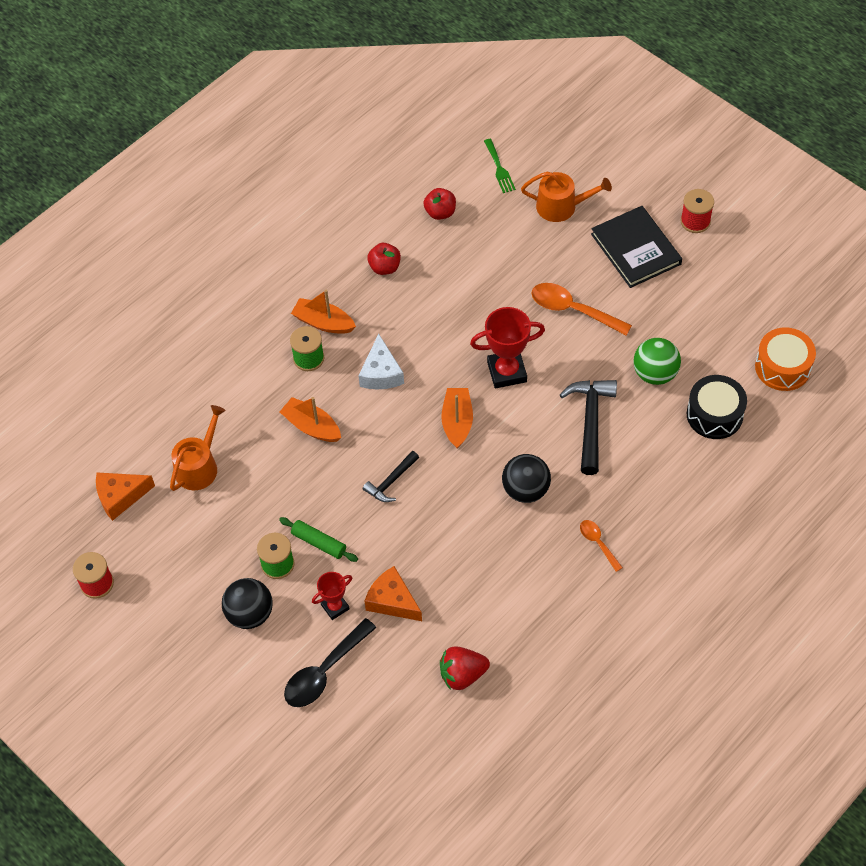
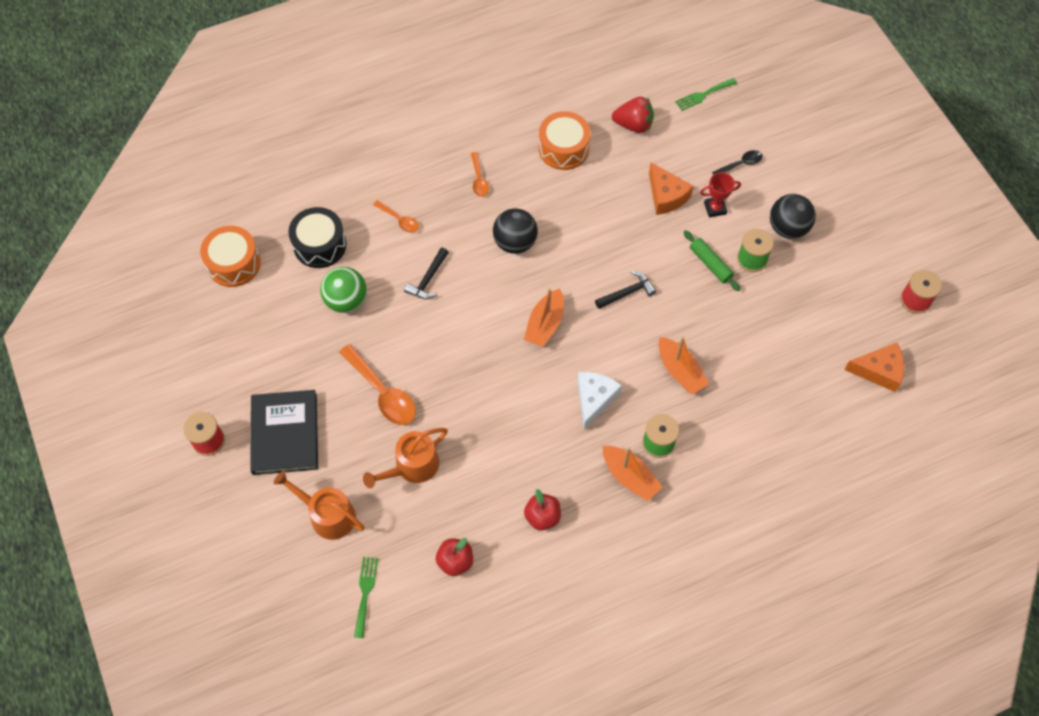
camera: 160 degrees left, 5 degrees up
orange watering can [170,405,226,491] -> orange watering can moved to [363,428,448,488]
black spoon [284,618,377,707] -> black spoon [712,150,763,175], size x0.55
red trophy [470,307,545,388] -> none
black hammer [560,380,617,475] -> black hammer [404,248,449,299], size x0.60
none -> orange spoon [373,200,419,233]
none -> orange drum [539,111,591,170]
none -> green fork [675,78,737,111]

